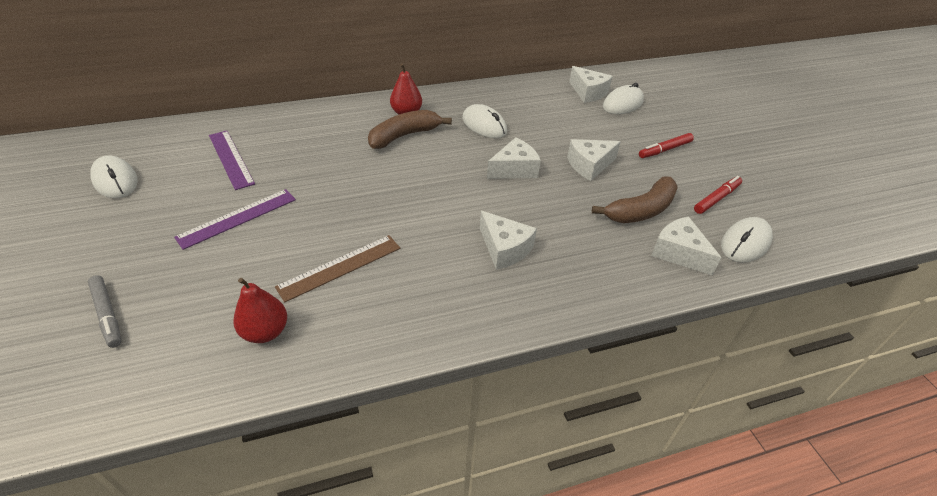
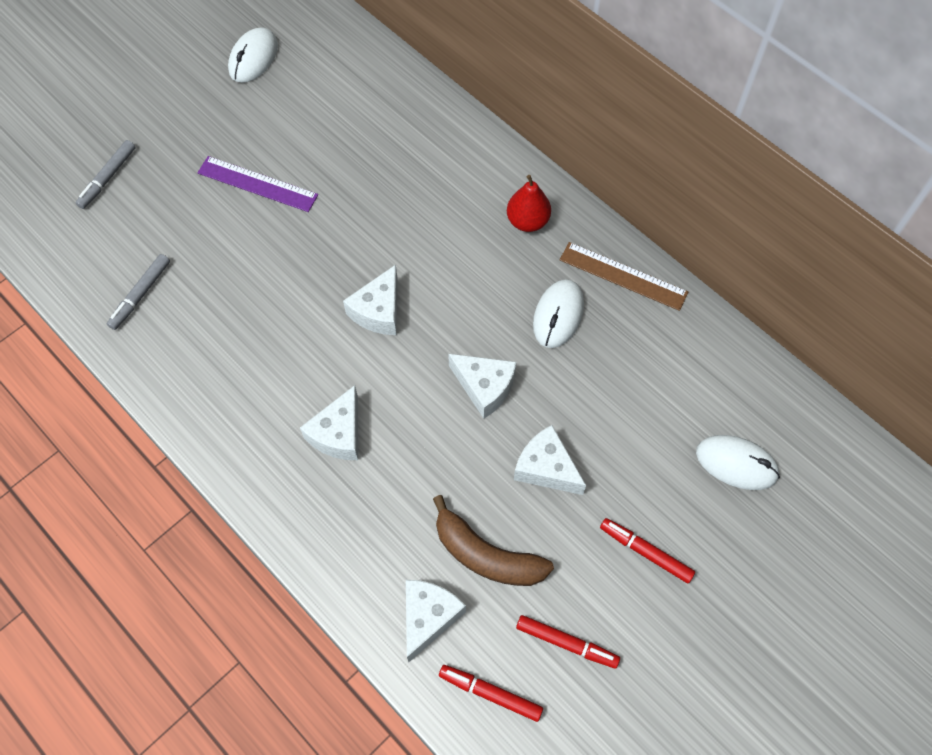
camera: 65 degrees right, 20 degrees up
purple ruler [209,131,255,190] -> none
red pear [233,278,287,343] -> grey marker [107,254,170,330]
brown ruler [275,235,400,303] -> brown ruler moved to [560,242,688,311]
brown banana [368,110,452,149] -> none
white cheese [569,66,613,103] -> white cheese moved to [343,265,398,335]
white mouse [721,217,773,263] -> red marker [439,665,543,722]

